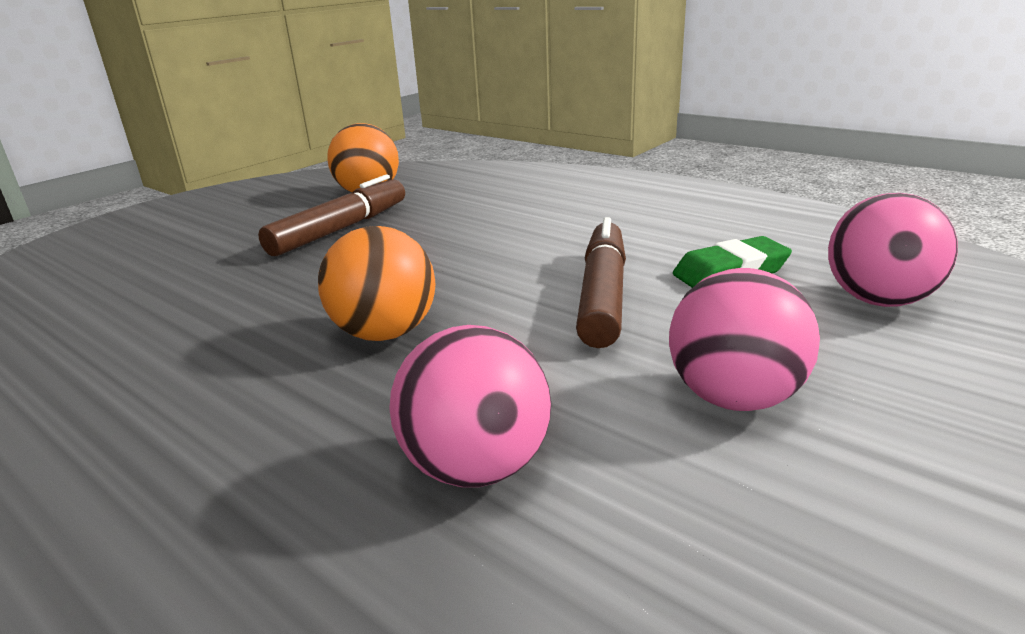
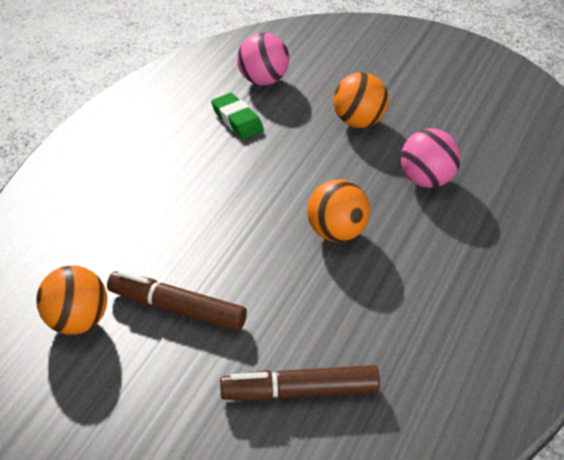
camera: 105 degrees left, 15 degrees up
brown marker [576,217,626,348] -> brown marker moved to [220,365,380,401]
pink ball [669,268,820,411] -> orange ball [333,72,389,128]

